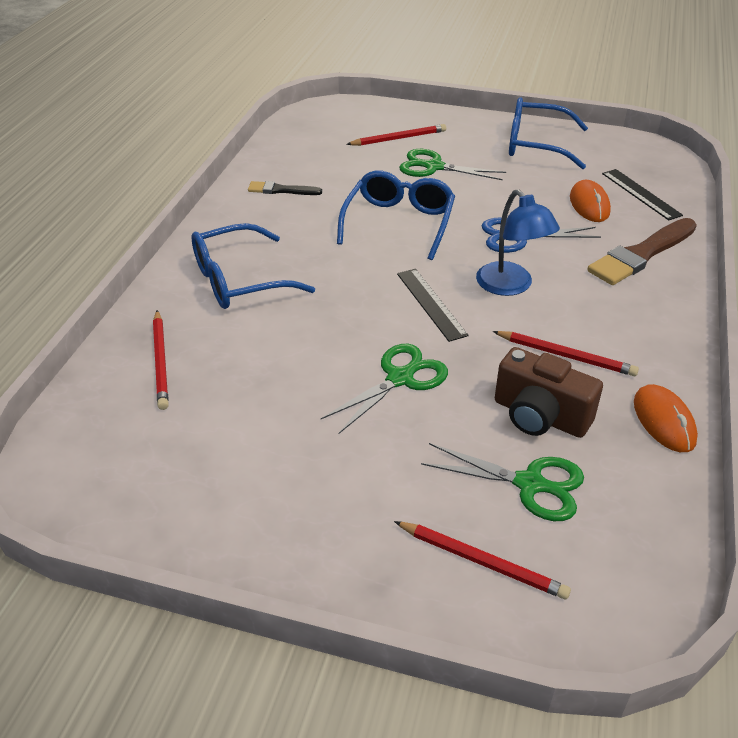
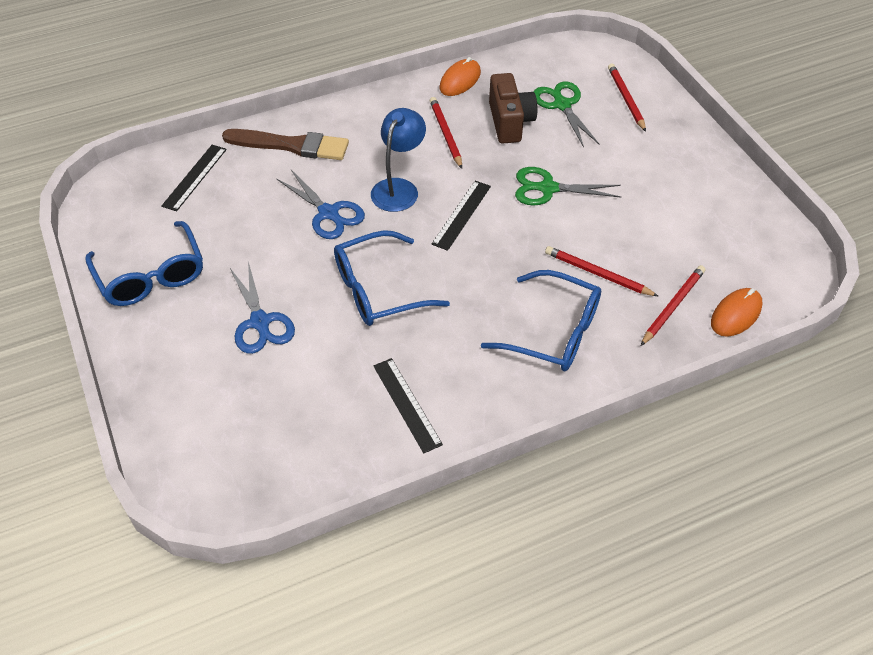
camera: 130 degrees left, 10 degrees up
black brush [248,181,322,195] -> black ruler [373,358,443,453]
red pencil [346,124,446,146] -> red pencil moved to [545,246,658,296]
green scissors [399,149,506,180] -> blue scissors [230,262,295,354]
orange mouse [570,180,611,222] -> orange mouse moved to [711,288,763,337]

